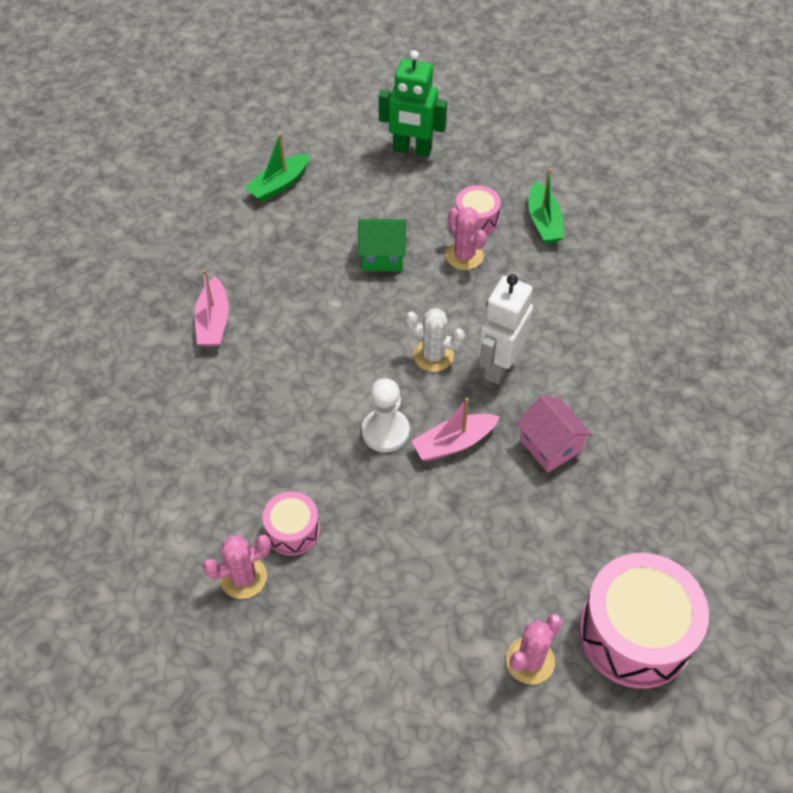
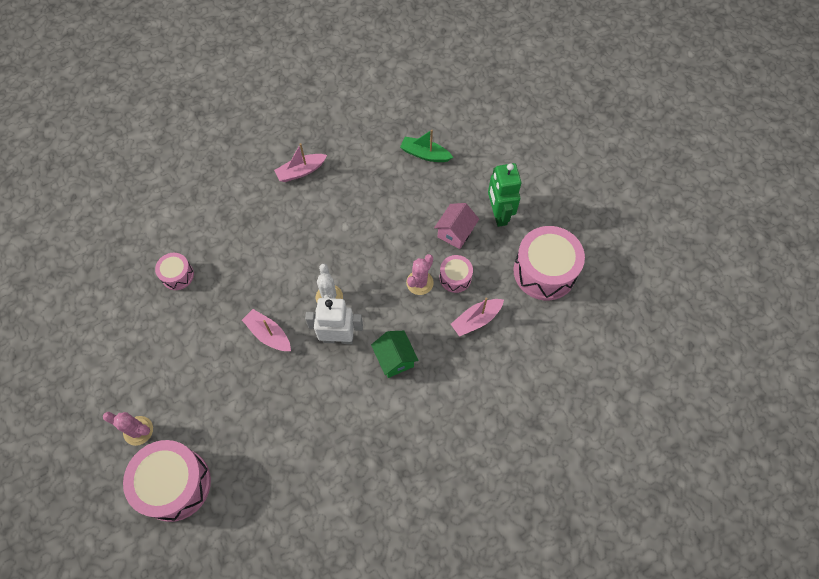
camera: 65 degrees right, 10 degrees up
pink cactus [202,535,271,599] -> none
green house [358,219,406,271] -> green house moved to [371,331,419,378]
white pawn [362,378,410,453] -> none
pink house [516,396,593,472] -> pink house moved to [434,203,479,249]
green boat [528,169,564,244] -> pink boat [451,297,504,337]
none -> pink drum [514,226,585,300]

